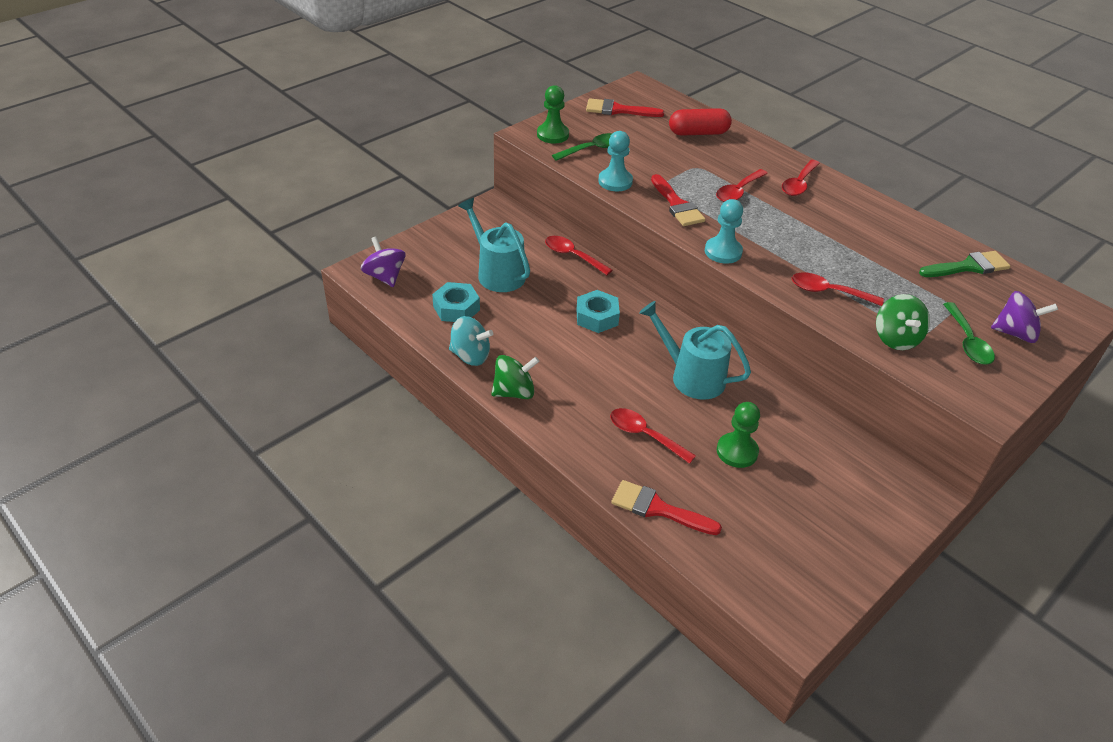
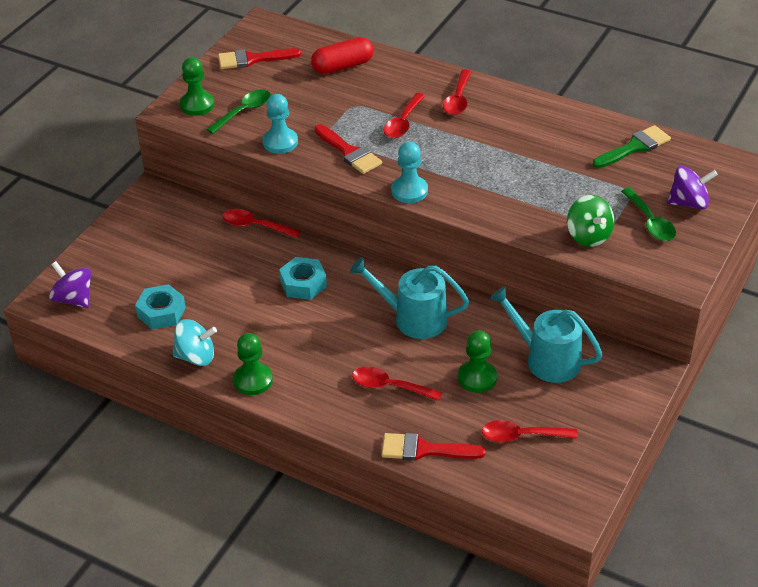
camera: 15 degrees left, 0 degrees up
turquoise watering can [458,198,530,292] -> turquoise watering can moved to [490,286,603,383]
green spinning top [491,355,539,399] -> green pawn [233,333,273,395]
red spoon [792,272,884,306] -> red spoon moved to [482,420,578,443]

